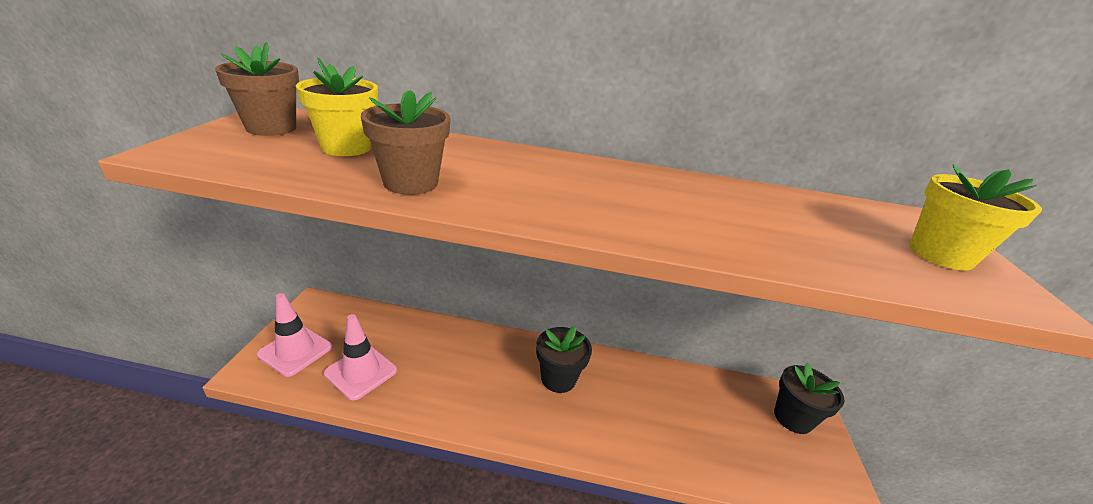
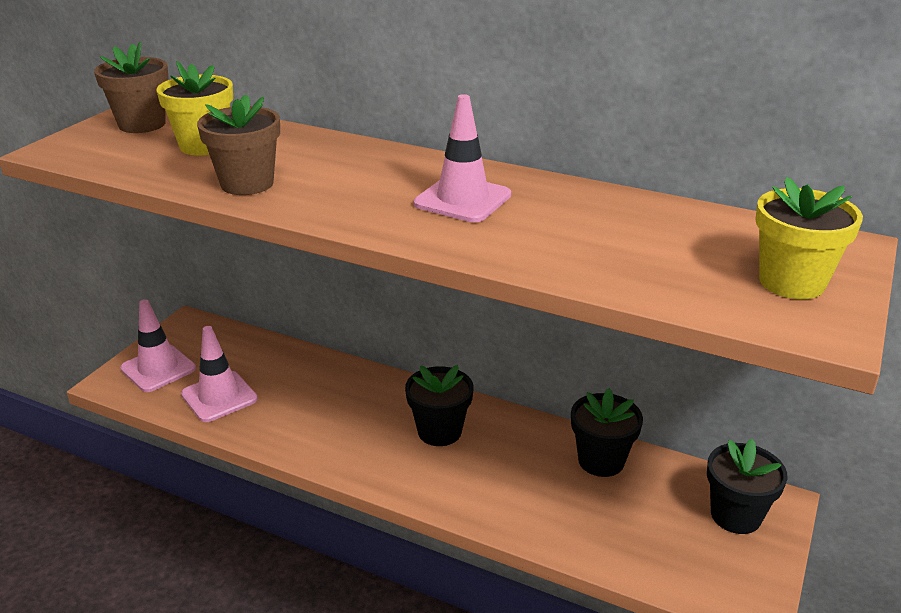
camera: 20 degrees right, 0 degrees up
none -> pink traffic cone [414,94,511,222]
none -> black flower pot [571,388,643,477]

